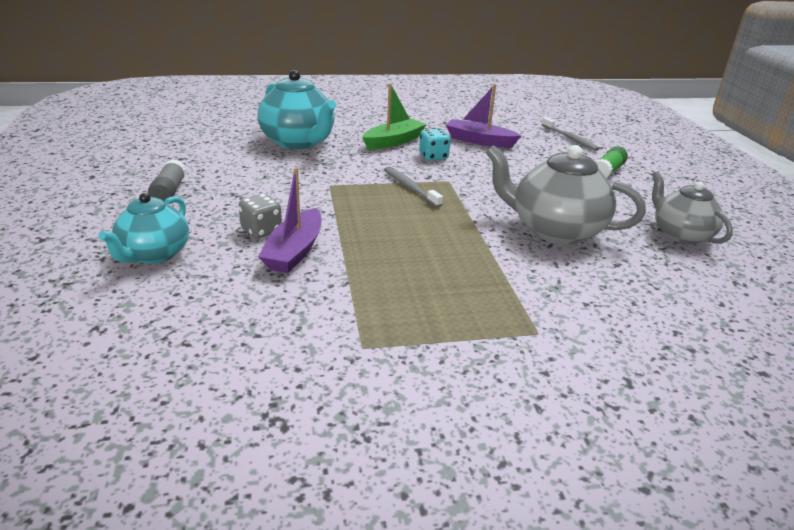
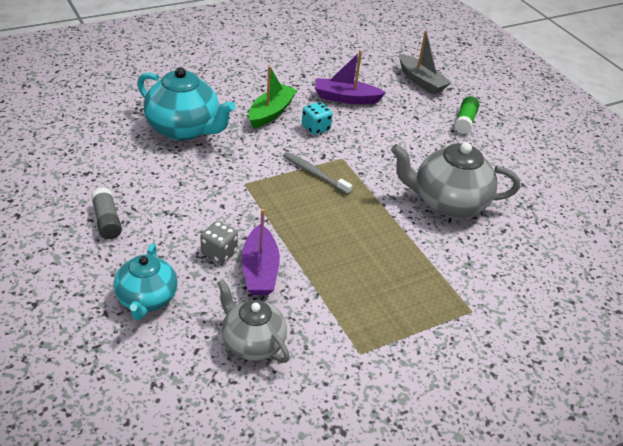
camera: 20 degrees left, 10 degrees up
grey toothbrush [542,117,600,151] -> grey boat [399,30,451,94]
grey teapot [652,171,733,244] -> grey teapot moved to [217,279,290,363]

